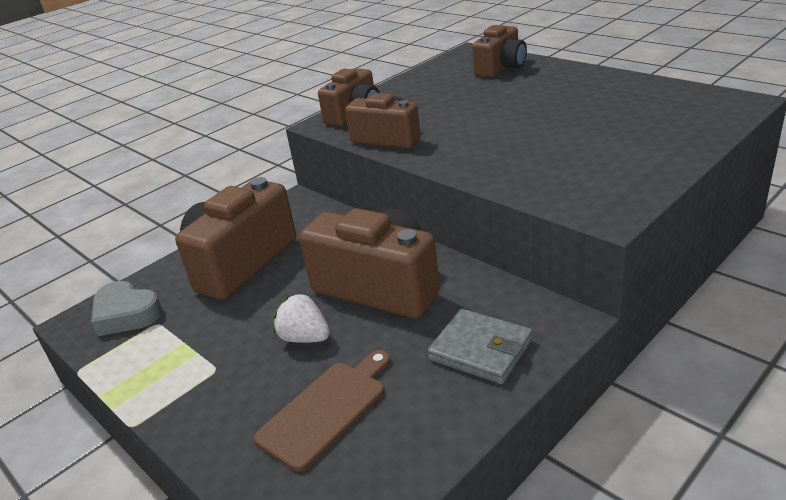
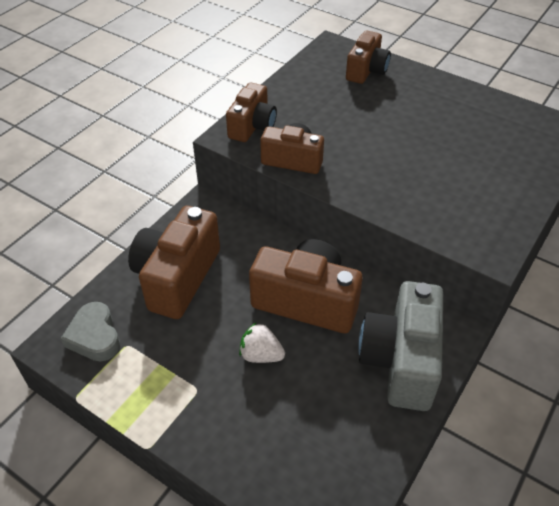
camera: 15 degrees left, 15 degrees up
grey heart [91,281,163,336] -> grey heart turned 45 degrees clockwise [60,302,120,361]
brown cutting board [254,350,391,472] -> none
grey wallet [428,309,533,384] -> grey camera [358,281,443,411]

